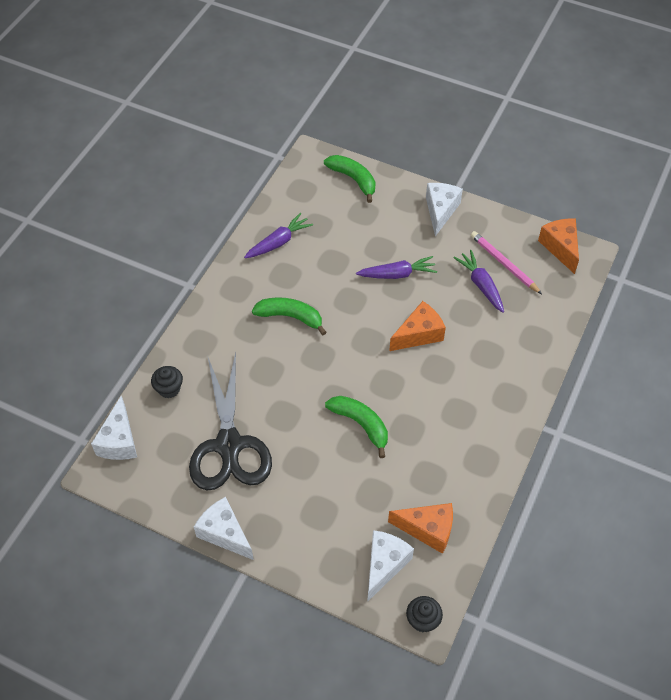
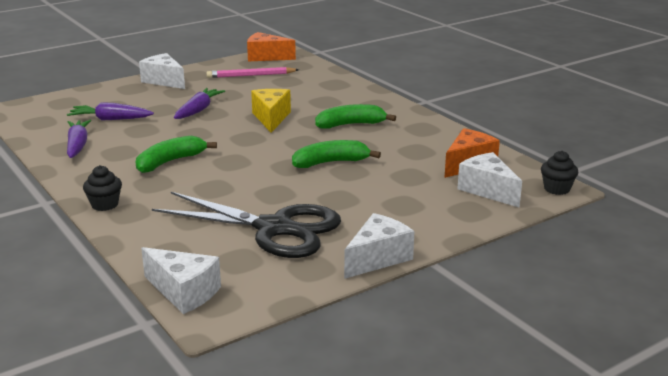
camera: 60 degrees left, 30 degrees down
black cupcake [151,366,183,398] -> black cupcake moved to [83,165,122,211]
white cheese [194,497,254,560] -> white cheese turned 150 degrees clockwise [344,213,414,279]
green banana [324,155,376,203] -> green banana moved to [315,104,396,129]
orange cheese [389,301,446,351] -> yellow cheese [251,89,291,133]
purple carrot [453,250,504,313] -> purple carrot moved to [67,102,154,121]

